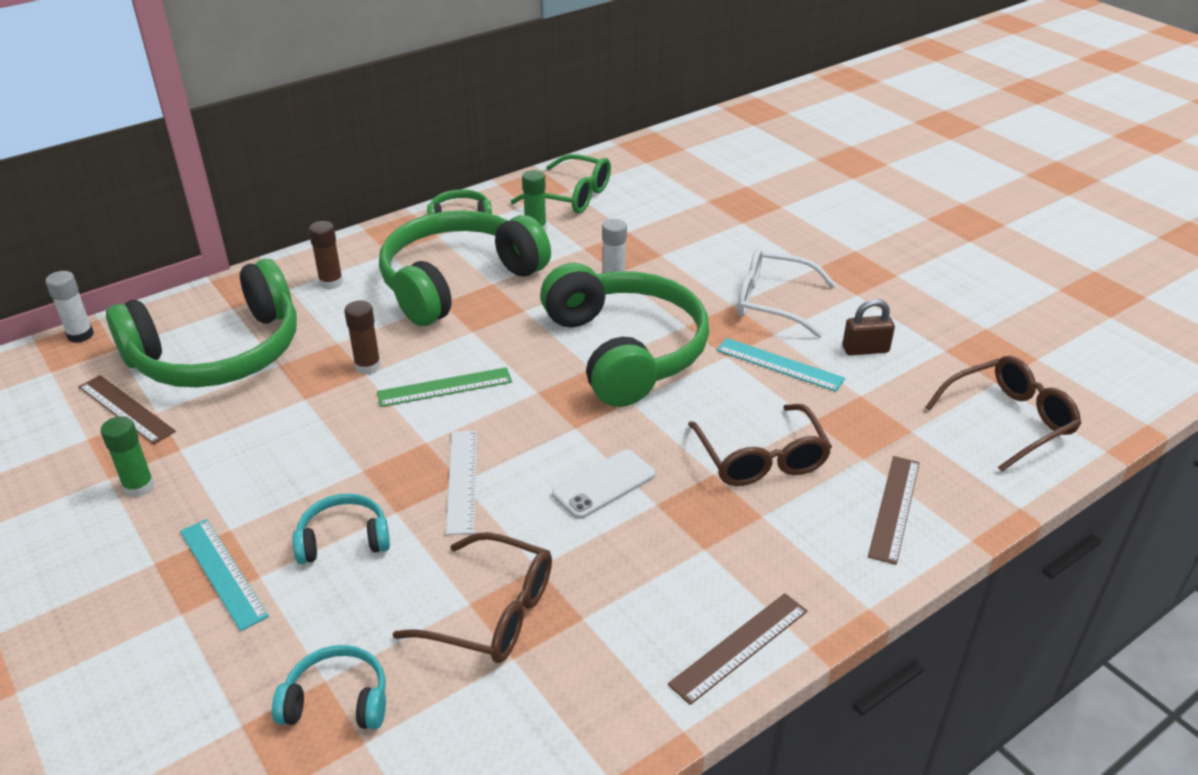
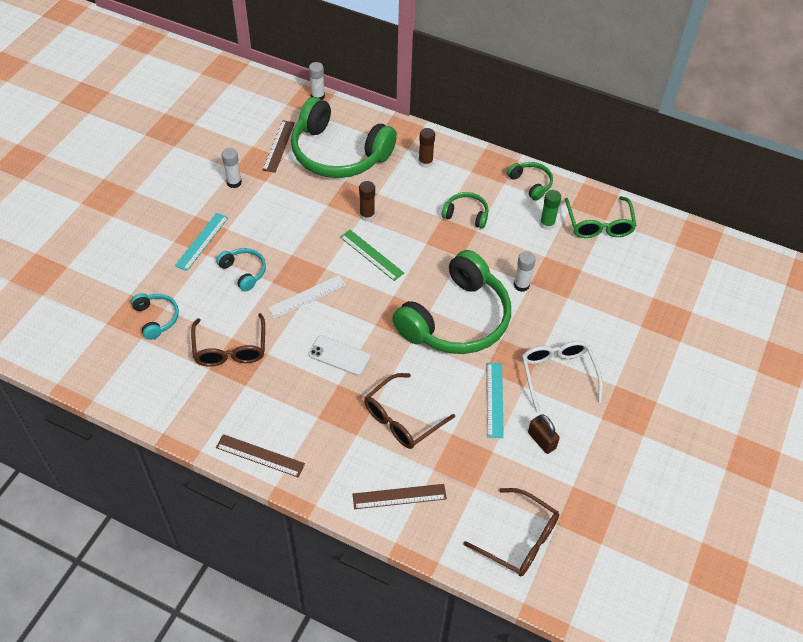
camera: 60 degrees right, 15 degrees up
green glue stick [100,416,155,498] -> white glue stick [222,148,242,188]
green headphones [379,210,551,326] -> green headphones [442,192,489,229], size x0.44

